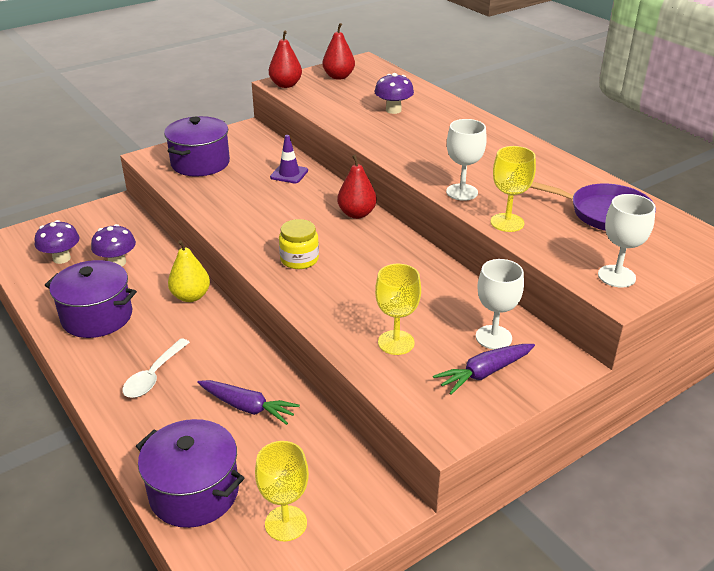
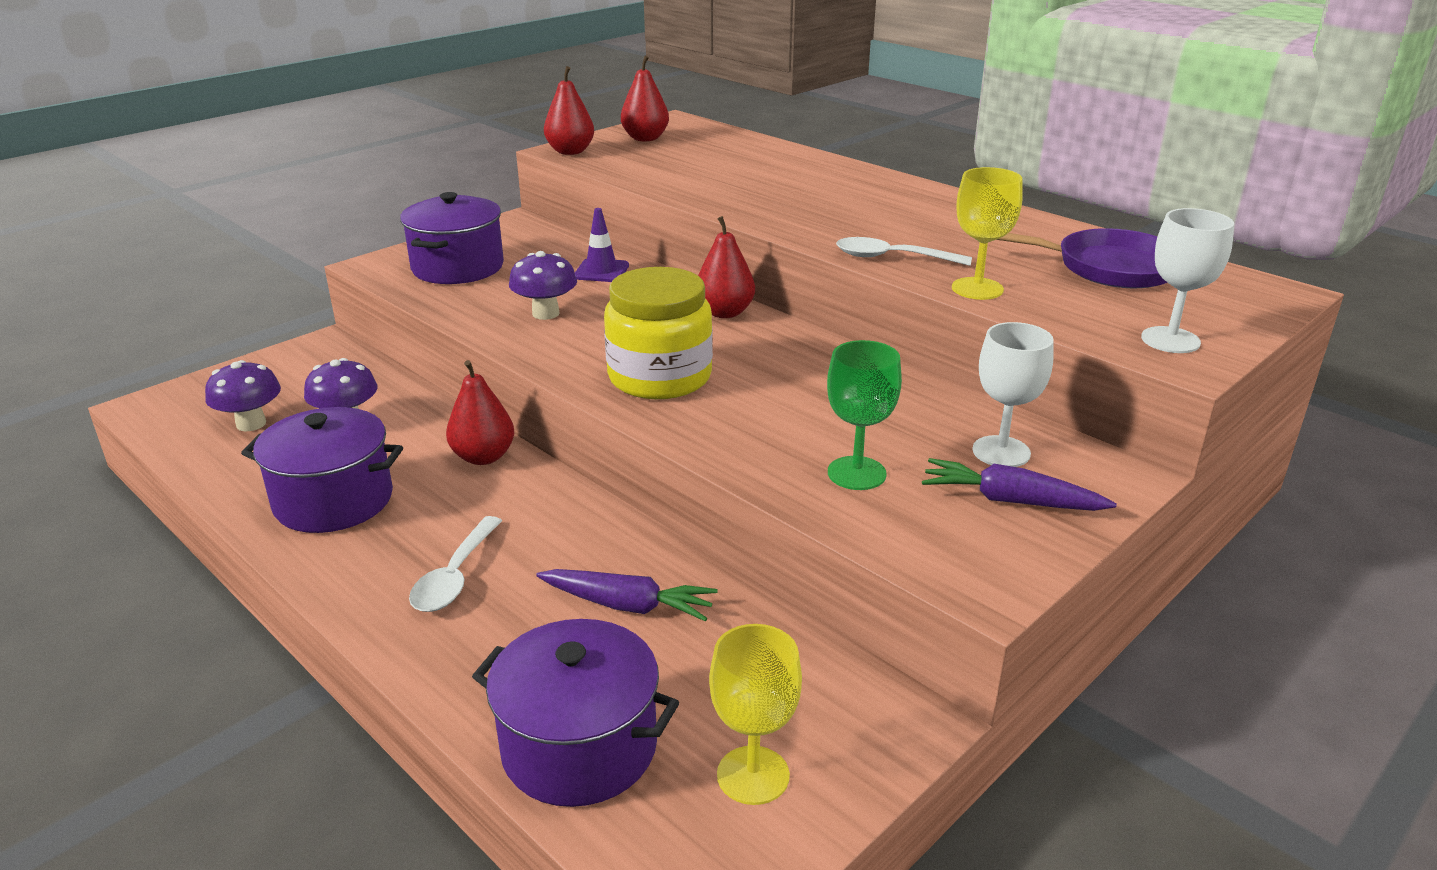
camera: 10 degrees left, 5 degrees down
yellow pear [168,240,210,302] -> red pear [446,360,514,465]
yellow jar [279,219,319,269] -> yellow jar [604,267,713,399], size x1.70
purple mushroom [374,73,414,114] -> purple mushroom moved to [509,251,577,320]
yellow goblet [375,264,421,355] -> green goblet [827,340,902,490]
purple carrot [433,344,535,395] -> purple carrot turned 60 degrees clockwise [922,458,1117,511]
white goblet [446,119,487,201] -> white spoon [836,237,972,266]

